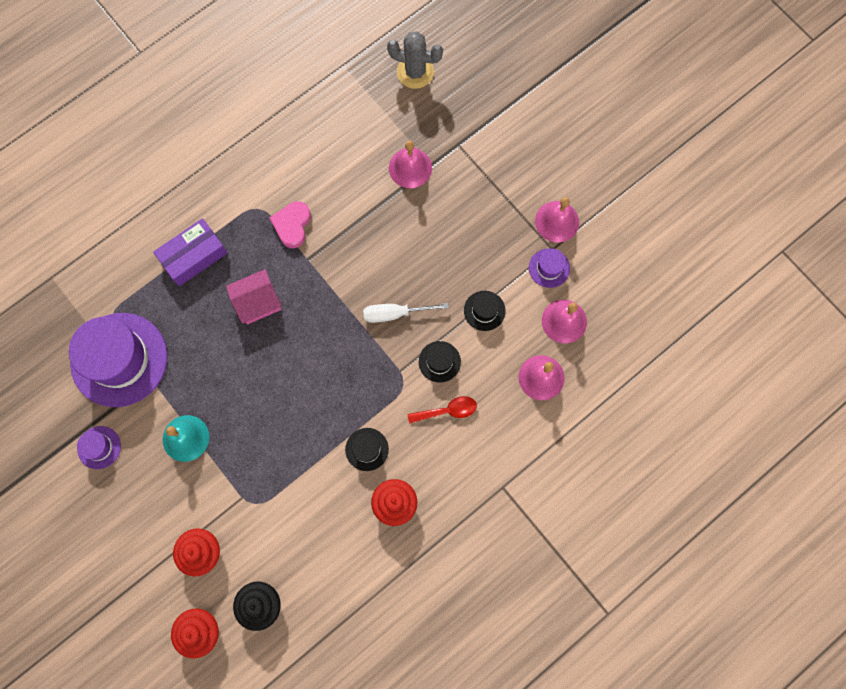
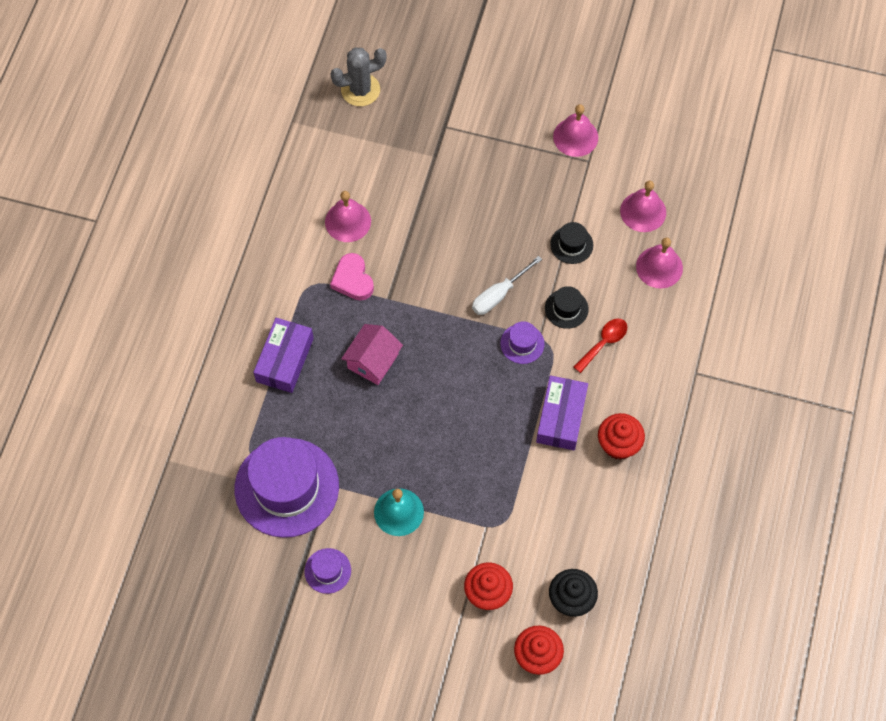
camera: 35 degrees left, 10 degrees down
black hat [345,428,389,471] -> purple box [536,376,588,450]
pink bell [389,141,432,188] -> pink bell moved to [325,191,371,242]
purple hat [529,248,570,288] -> purple hat moved to [500,321,545,364]

